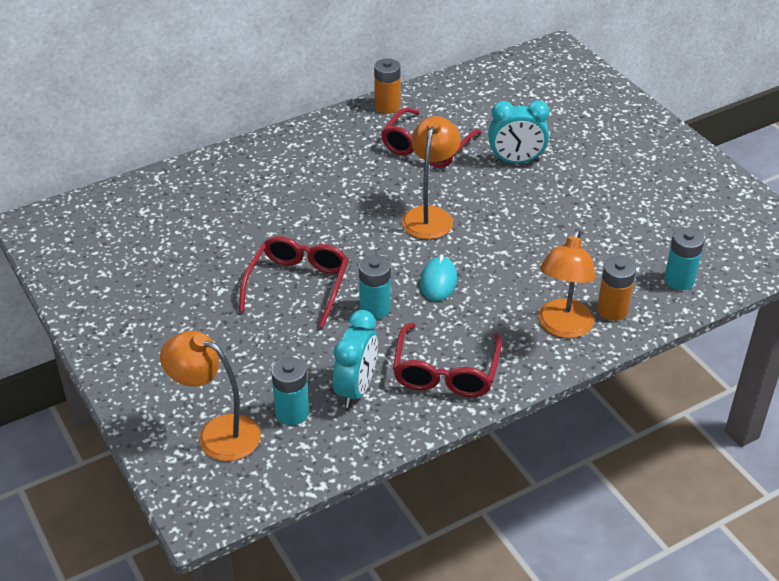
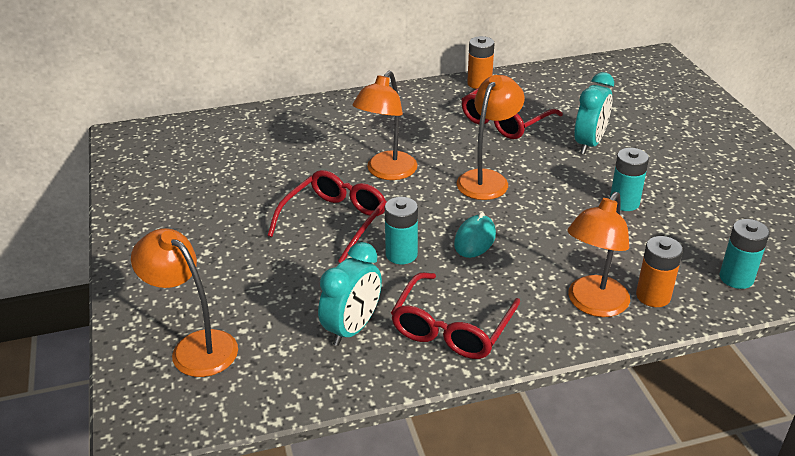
camera: 15 degrees right, 5 degrees down
turquoise battery [271,357,309,425] -> turquoise battery moved to [610,148,649,211]
turquoise clock [488,100,549,164] -> turquoise clock turned 75 degrees counterclockwise [574,72,614,154]
none -> orange lamp [353,71,417,180]

